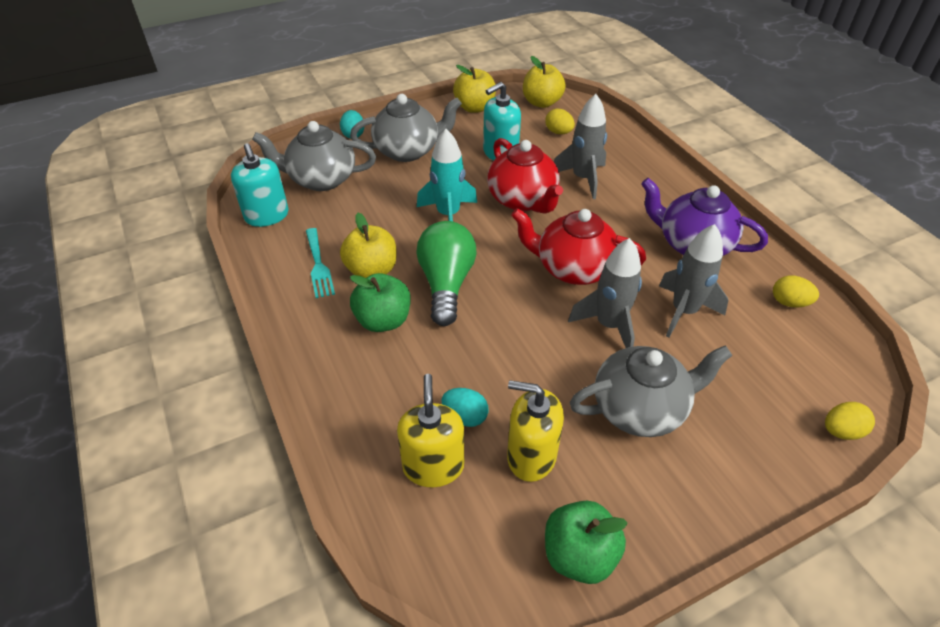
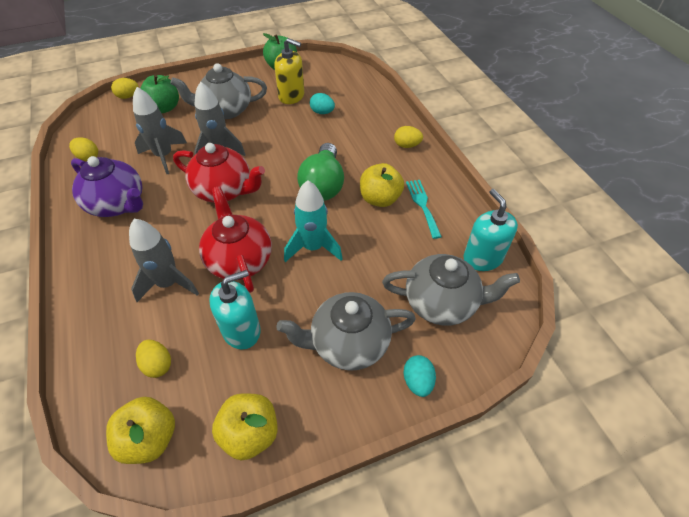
camera: 175 degrees left, 5 degrees up
green apple [350,273,411,332] -> green apple moved to [140,75,179,113]
yellow soap dispenser [397,374,464,487] -> none
none -> yellow egg [394,126,423,148]

